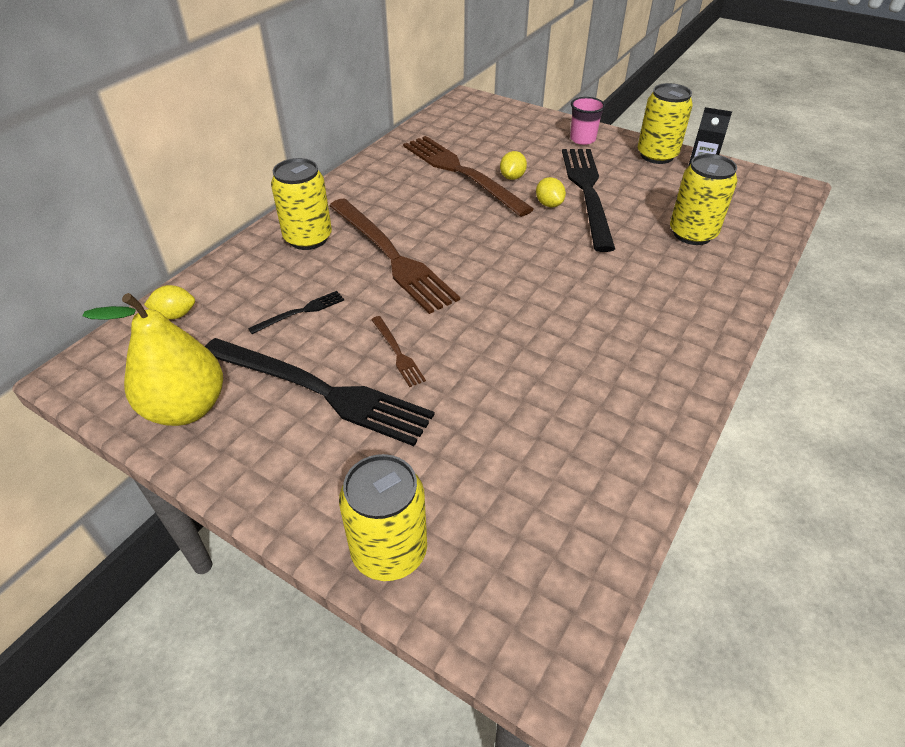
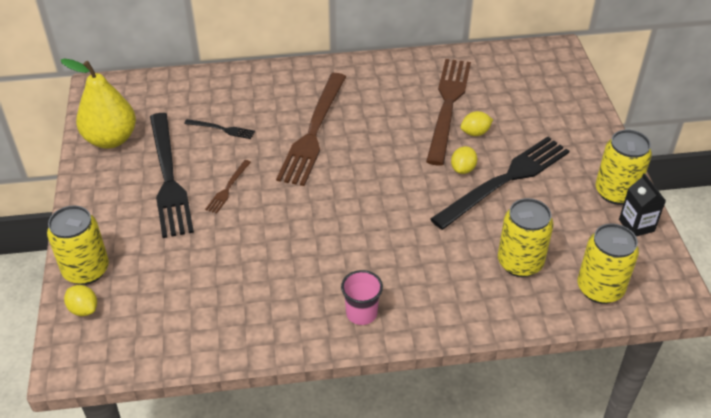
camera: 50 degrees right, 0 degrees up
yellow lemon [144,285,195,319] -> yellow lemon moved to [64,285,97,316]
yellow can [271,158,332,250] -> yellow can moved to [578,224,639,304]
pink cup [570,97,605,145] -> pink cup moved to [341,270,383,325]

